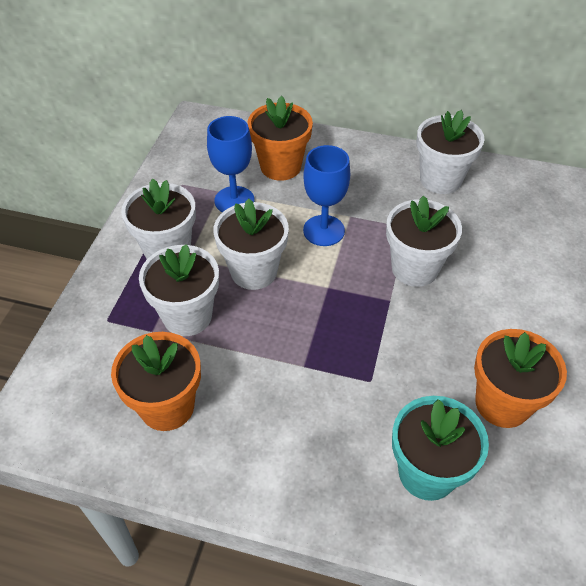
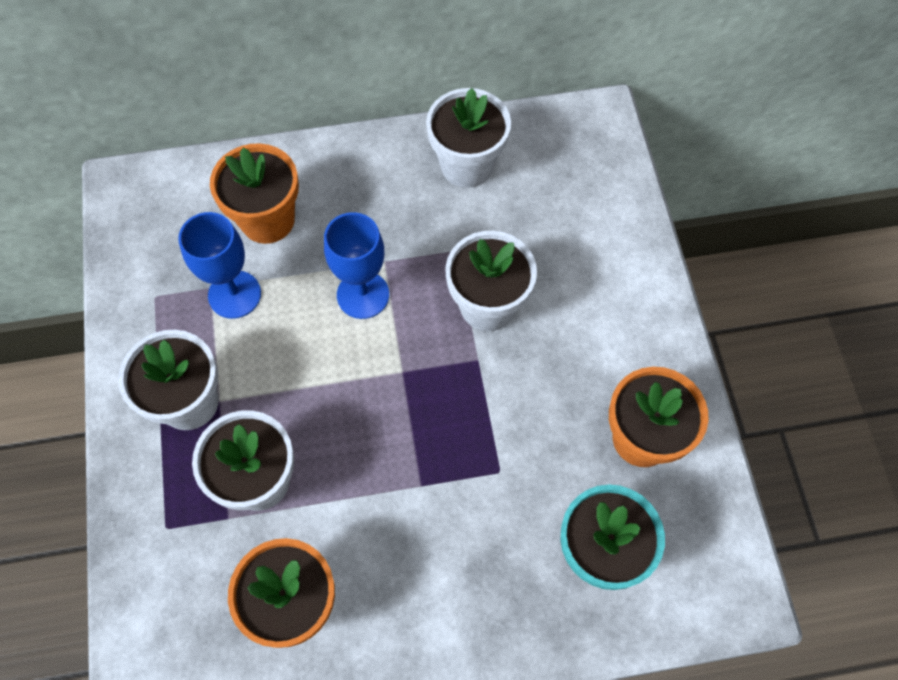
camera: 25 degrees left, 15 degrees up
white flower pot [213,199,289,290] -> none

